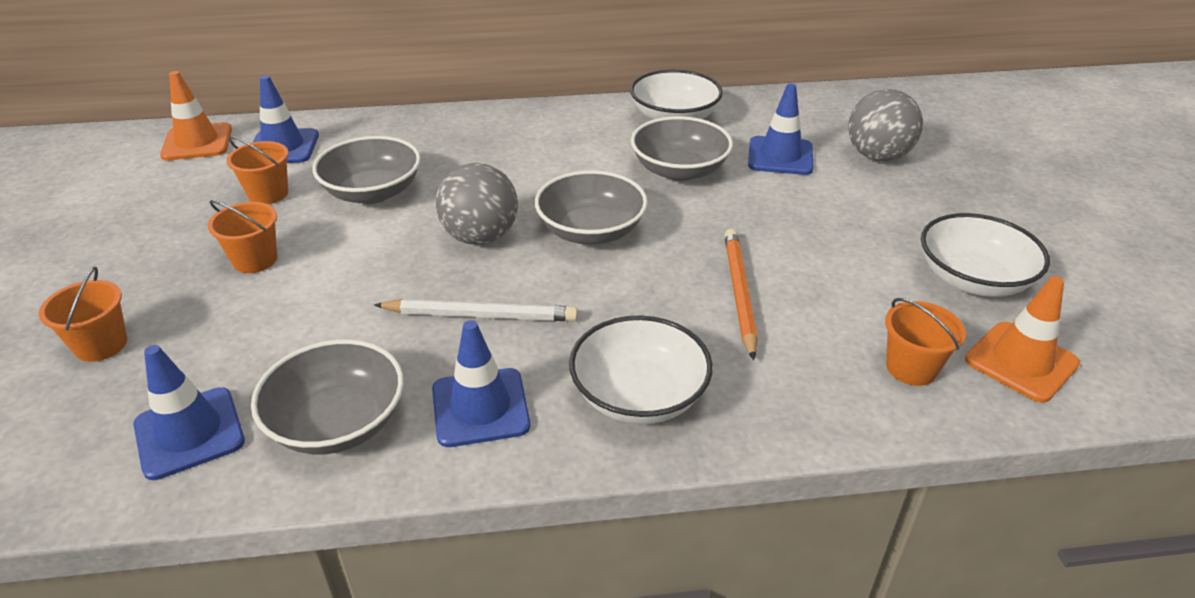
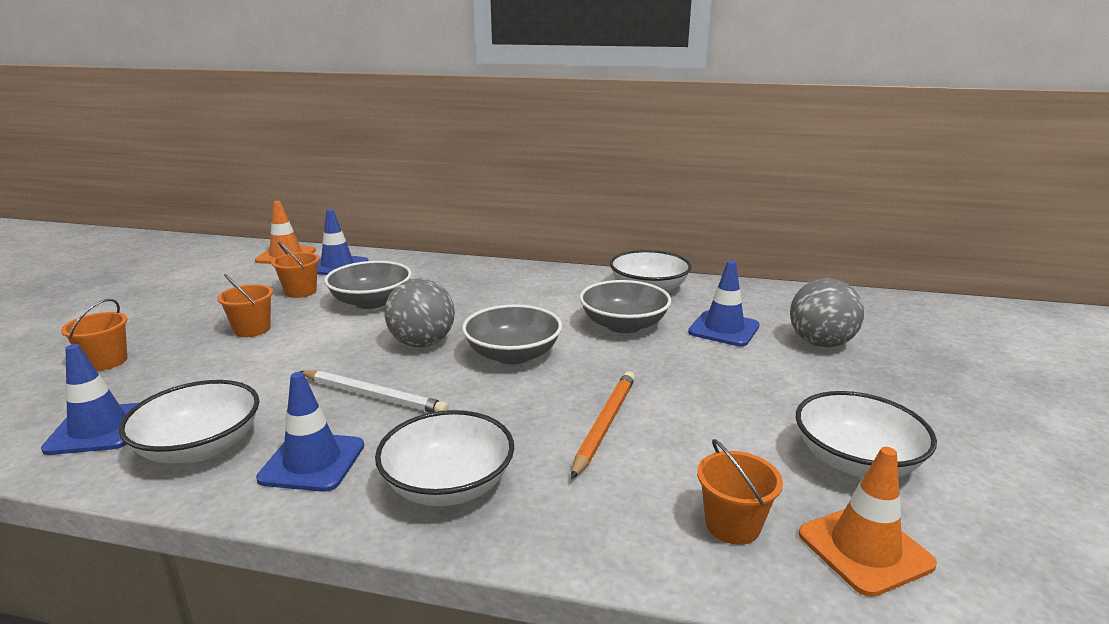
camera: 20 degrees right, 15 degrees down
grey bowl [251,339,404,454] -> white bowl [119,380,260,463]

